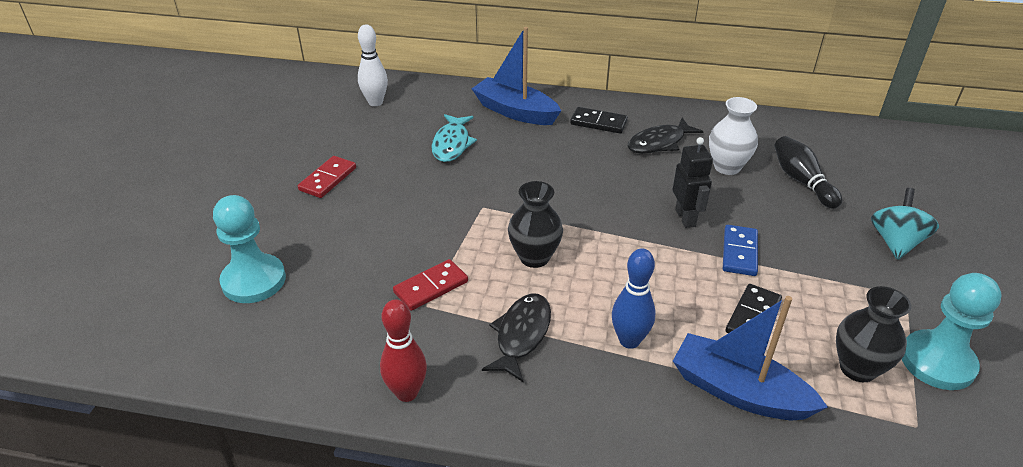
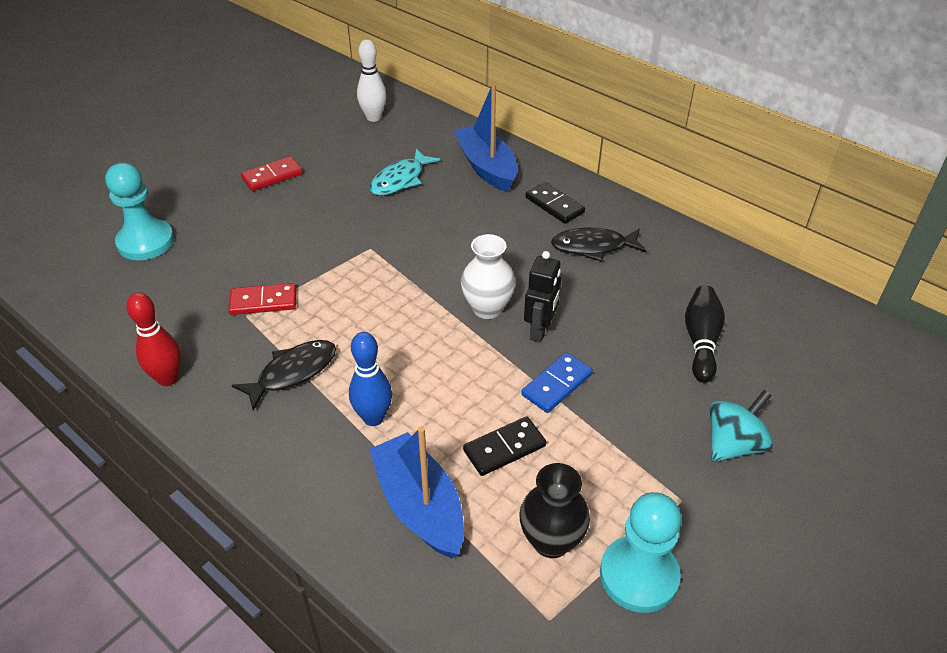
camera: 30 degrees right, 5 degrees up
black vase [508,181,563,268] -> none
white vase [709,97,758,175] -> white vase moved to [461,234,516,319]

